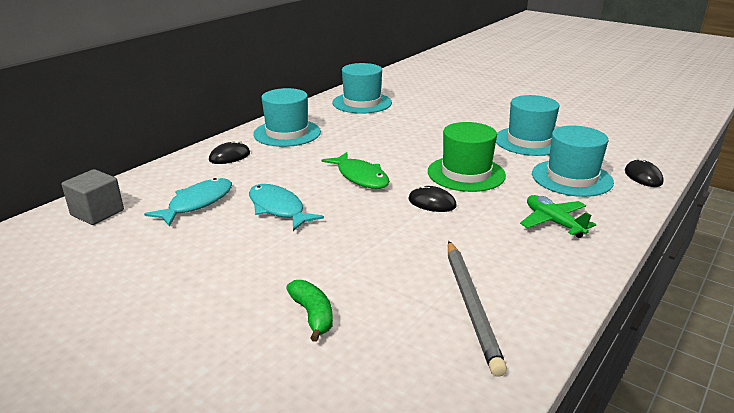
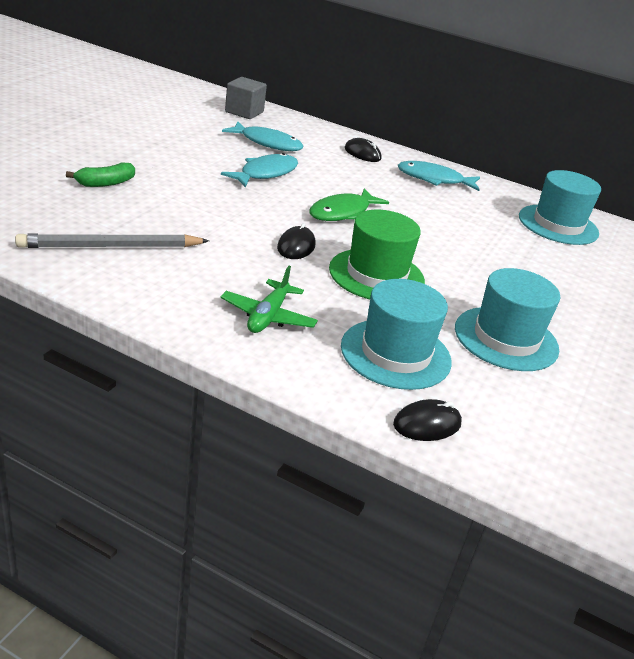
camera: 75 degrees right, 5 degrees up
turquoise hat [253,88,321,147] -> turquoise fish [398,161,480,191]
green plane [520,195,596,238] -> green plane turned 150 degrees clockwise [220,266,318,333]

